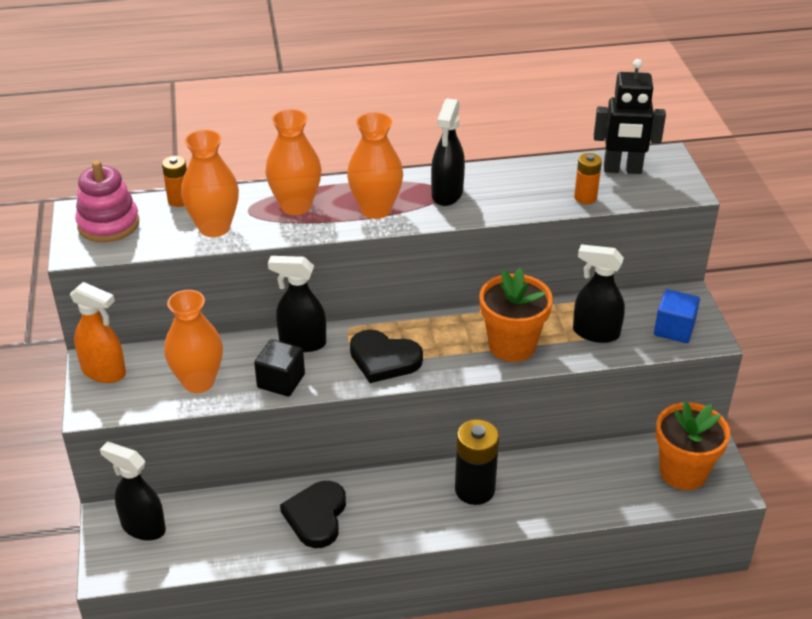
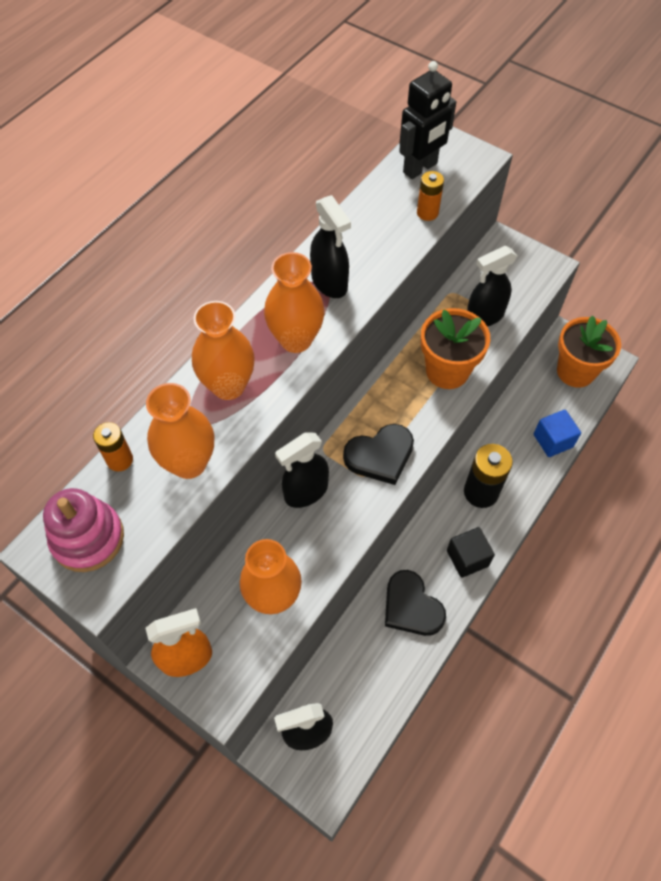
camera: 45 degrees left, 20 degrees up
black cube [254,339,305,397] -> black cube moved to [447,527,495,578]
blue cube [654,289,700,343] -> blue cube moved to [534,410,581,457]

